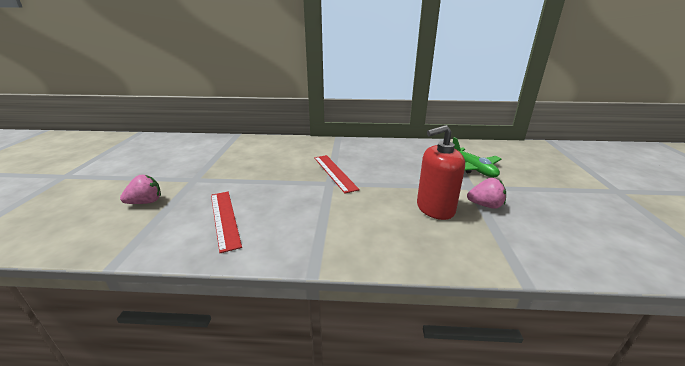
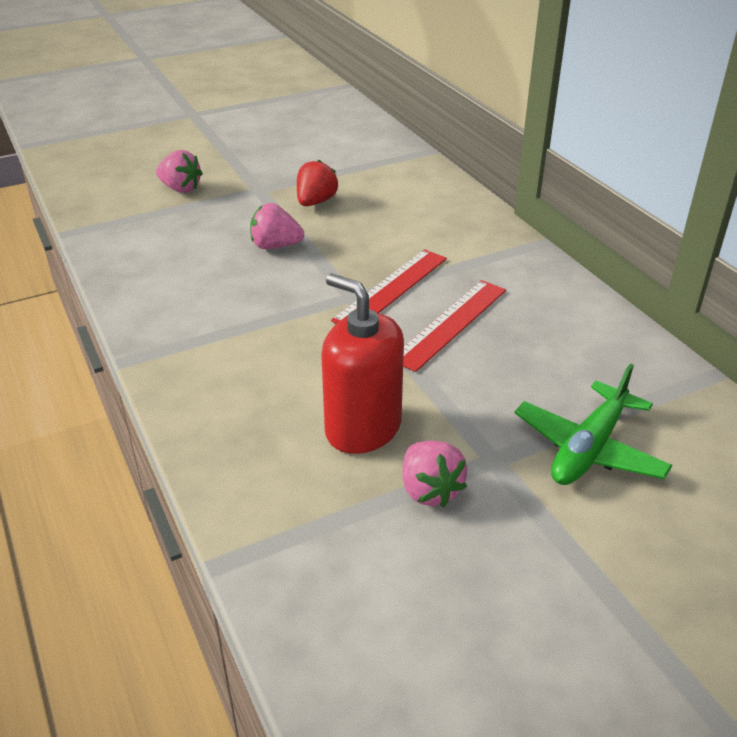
camera: 60 degrees right, 10 degrees up
red ruler [211,192,242,253] -> red ruler moved to [403,280,506,372]
none -> pink strawberry [250,203,304,249]
none -> red strawberry [297,160,338,206]

